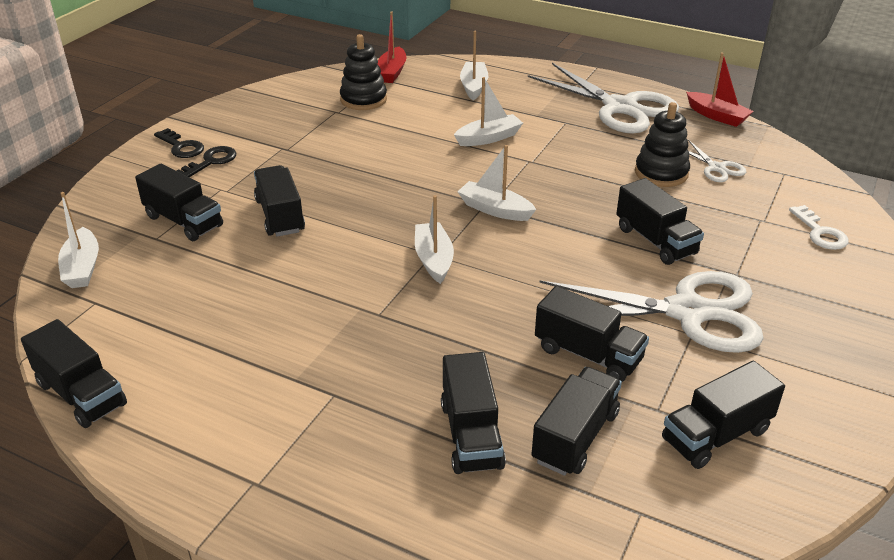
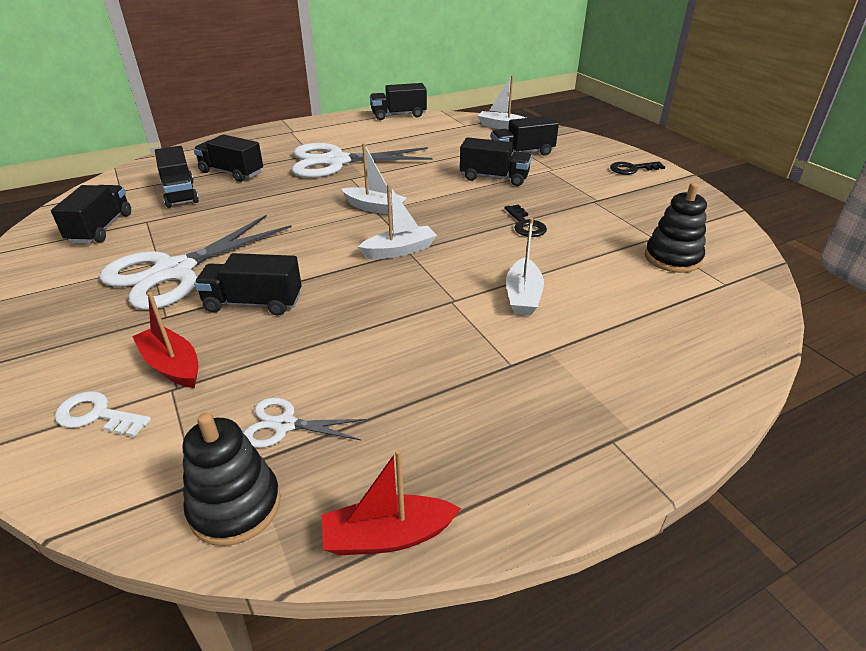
camera: 125 degrees right, 0 degrees up
black key [177,146,236,177] -> black key moved to [504,204,547,237]
red boat [377,11,406,83] -> red boat moved to [132,292,198,388]
white boat [460,31,488,100] -> none
white scissors [528,63,679,134] -> white scissors moved to [292,143,432,178]
black truck [535,286,649,382] -> none
black stacking toy [635,102,690,187] -> black stacking toy moved to [183,413,281,546]

